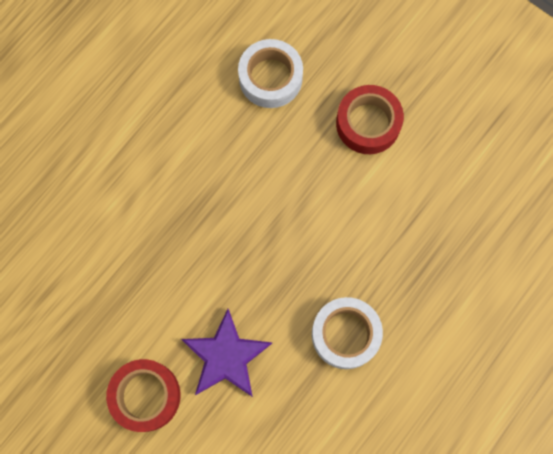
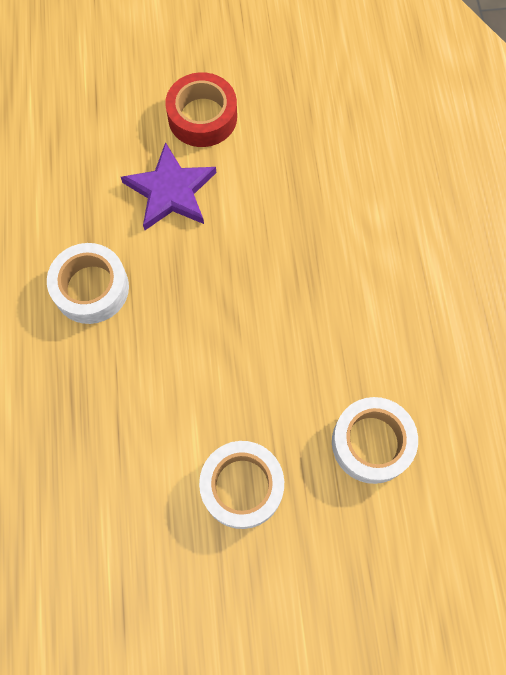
camera: 135 degrees right, 5 degrees down
red tape [336,85,404,154] -> white tape [199,441,284,529]

